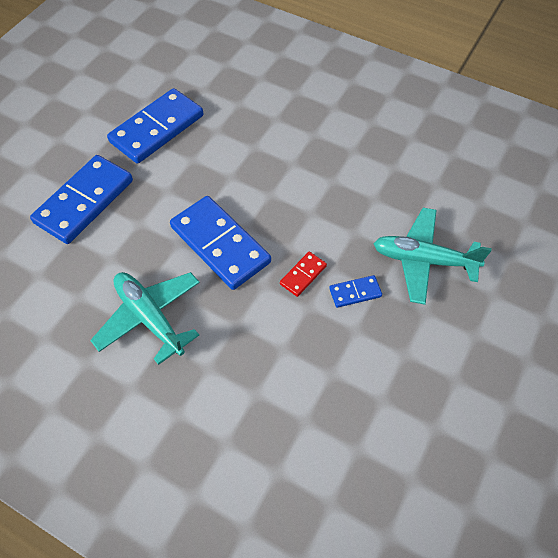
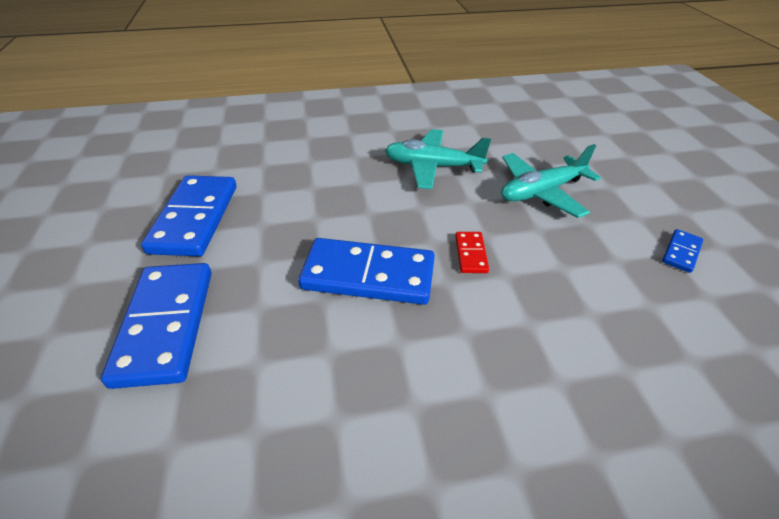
camera: 40 degrees left, 15 degrees down
turquoise plane [90,272,200,365] -> turquoise plane moved to [385,129,491,189]
blue domino [329,275,382,308] -> blue domino moved to [662,229,703,273]

